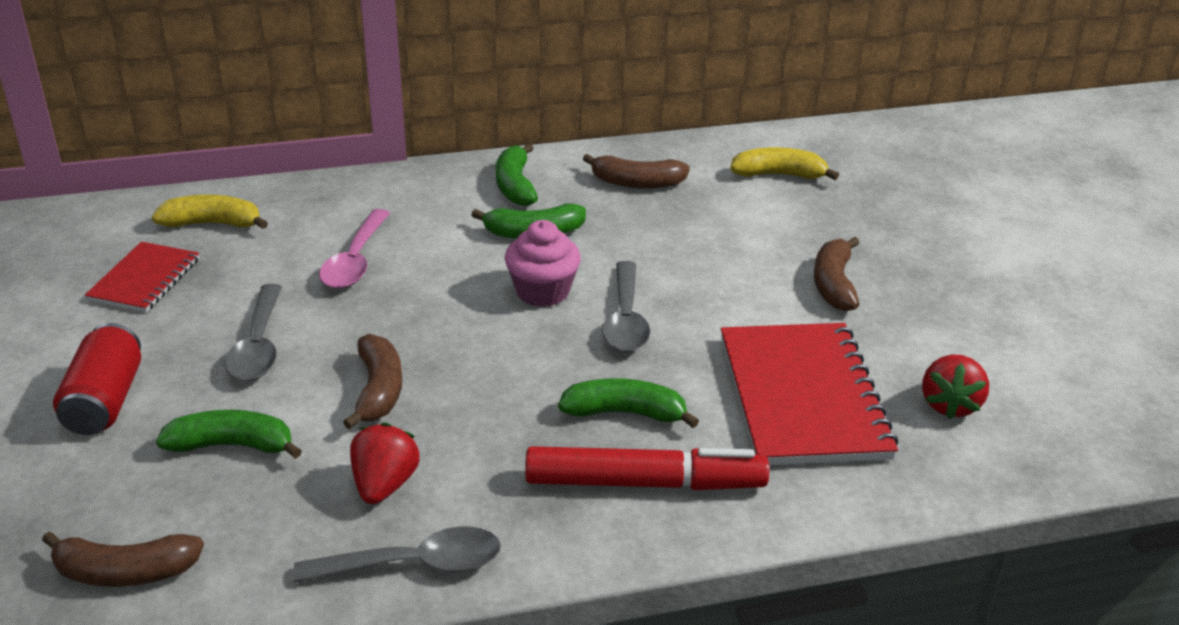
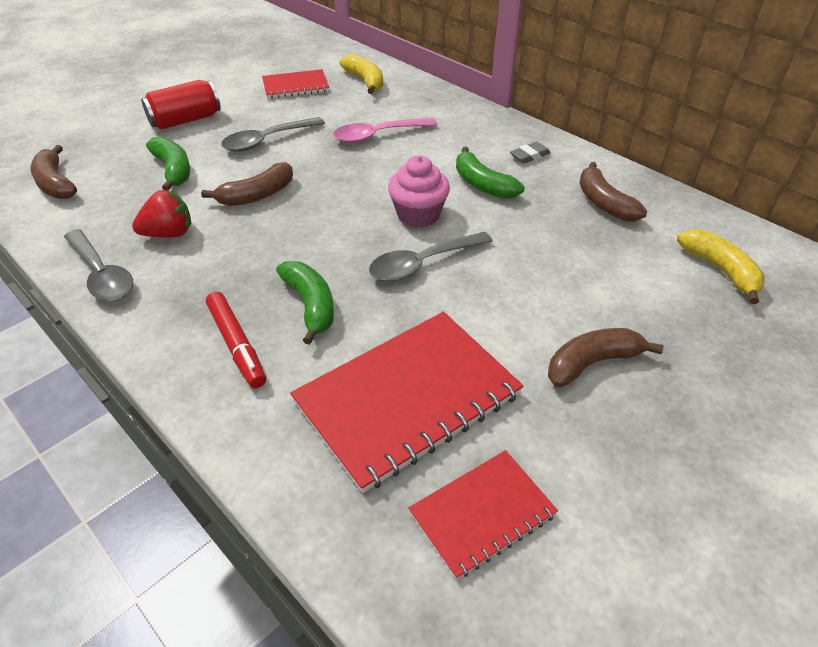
camera: 60 degrees right, 10 degrees up
green banana [496,143,538,206] -> grey eraser [510,142,551,164]
red marker [525,446,769,491] -> red marker [206,292,266,388], size x0.66
red strawberry [922,355,989,419] -> red notebook [408,450,558,580]

